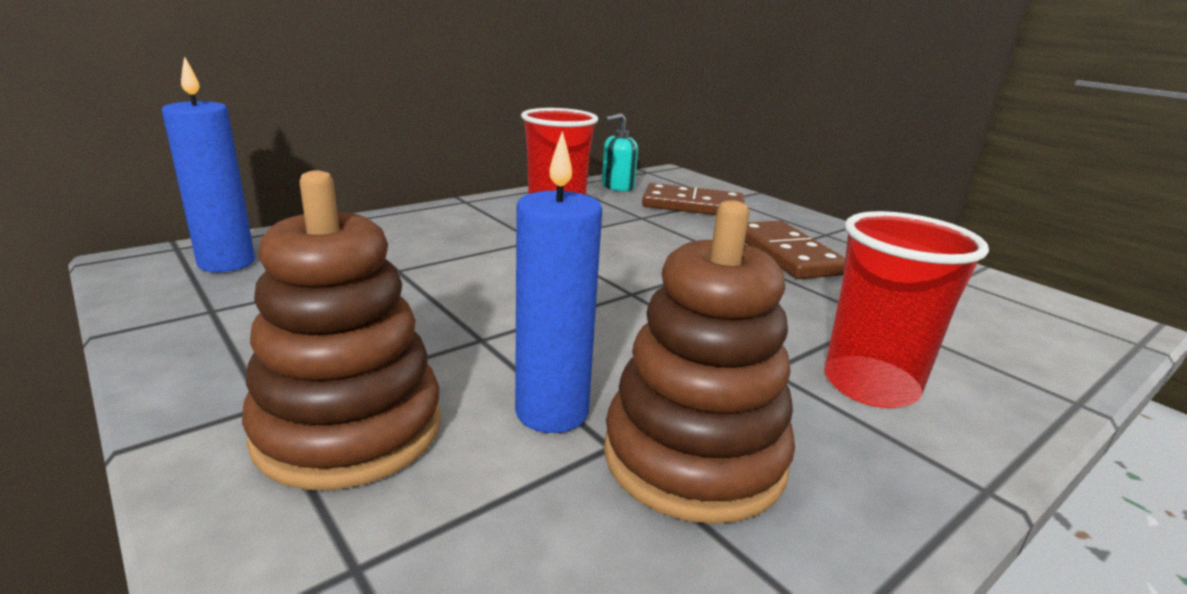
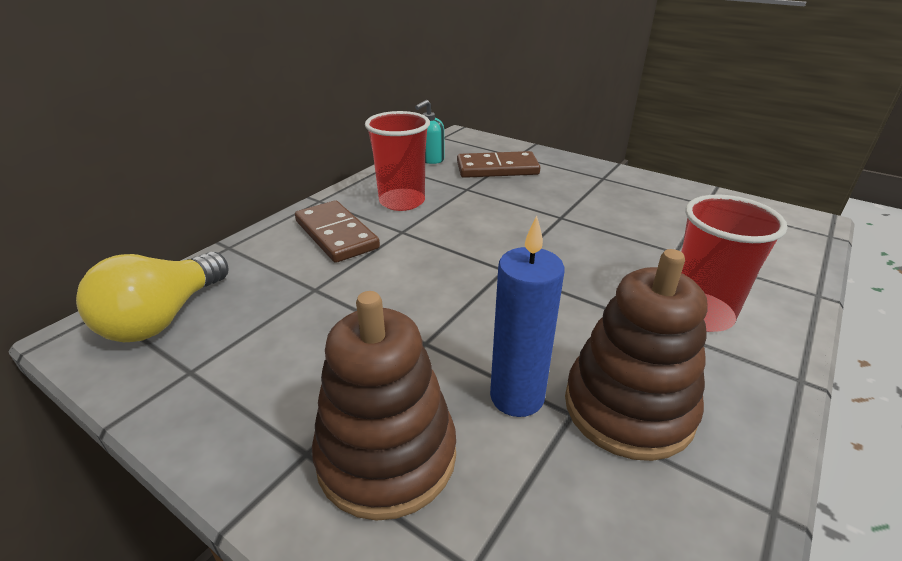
camera: 15 degrees left, 10 degrees up
blue candle [162,56,255,272] -> yellow light bulb [76,252,229,342]
brown domino [745,221,845,279] -> brown domino moved to [295,200,380,263]

